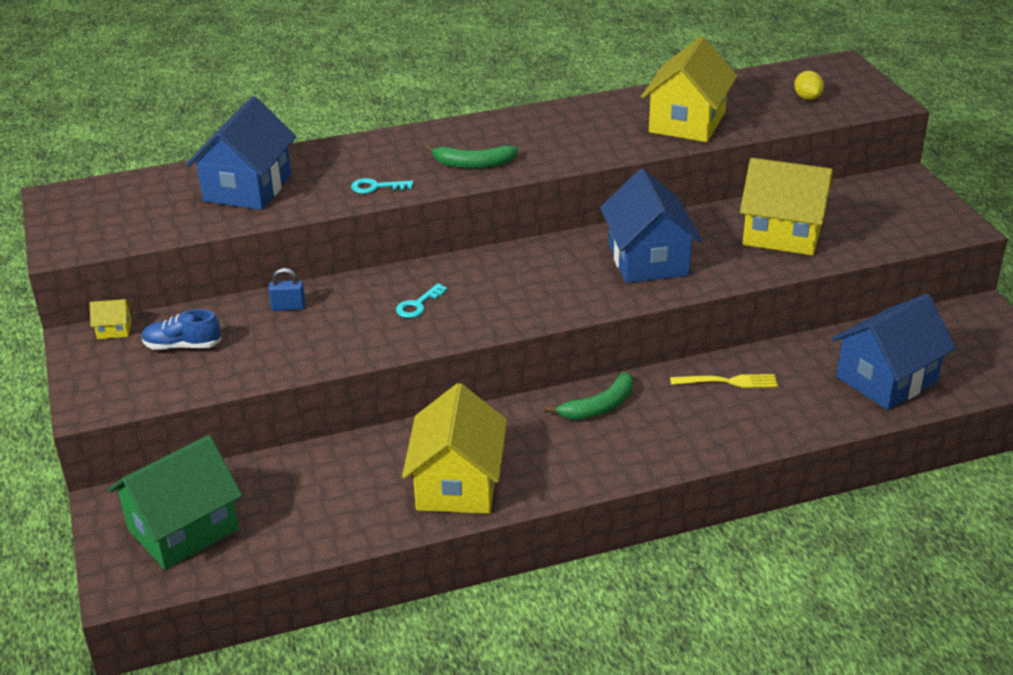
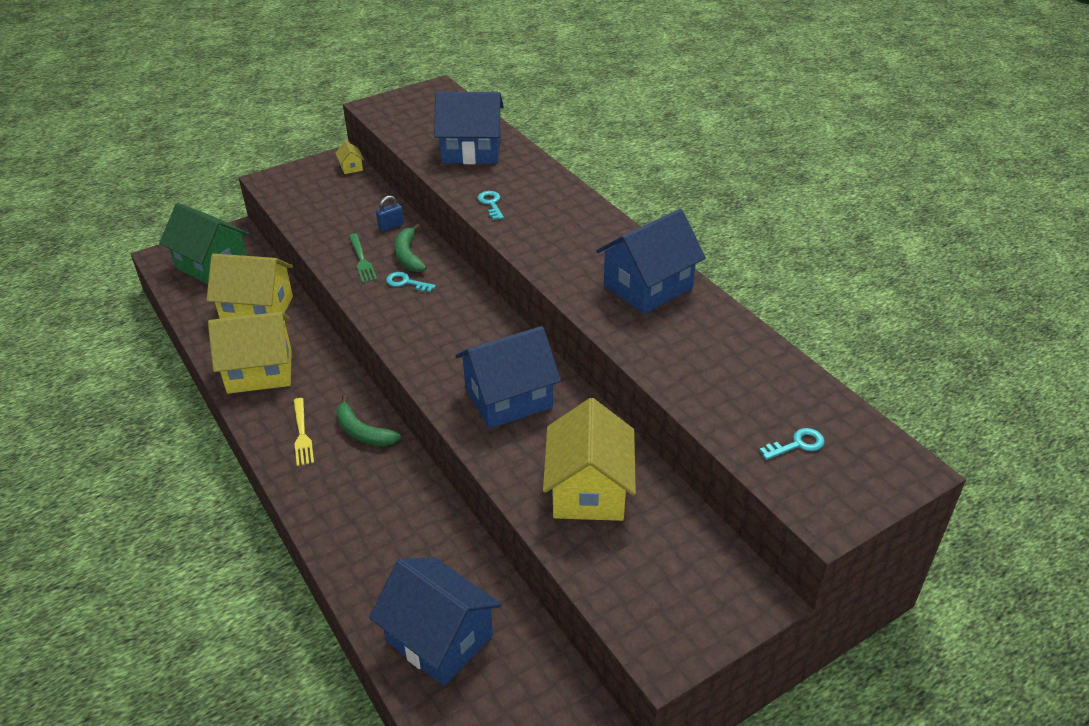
camera: 75 degrees right, 5 degrees up
blue shoe [141,309,221,350] -> none
blue padlock [268,268,306,311] -> blue padlock turned 75 degrees clockwise [376,195,404,231]
green banana [425,144,519,169] -> green banana moved to [395,224,427,272]
yellow house [641,36,737,142] -> yellow house moved to [207,254,293,319]
yellow fork [670,374,778,388] -> yellow fork moved to [294,398,314,466]
yellow lemon [794,71,824,100] -> turquoise key [759,428,825,460]
none -> green fork [349,233,377,283]
none -> blue house [596,209,706,314]

